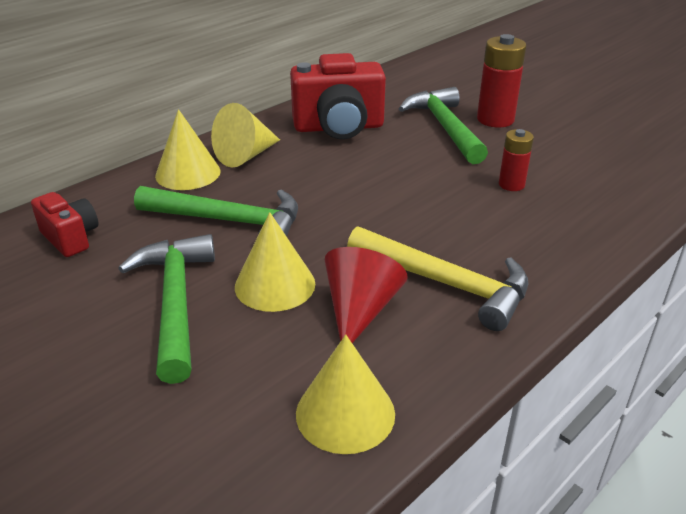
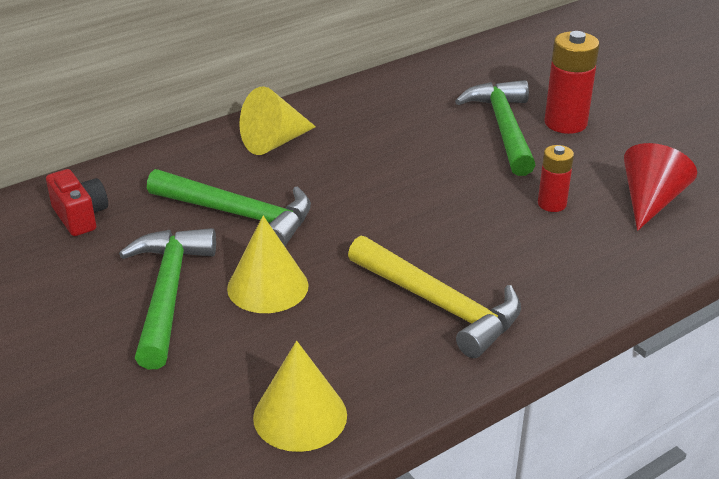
camera: 10 degrees right, 0 degrees up
yellow cone [155,109,221,190] -> none
red camera [290,53,386,139] -> none
red cone [325,247,408,343] -> red cone moved to [624,143,697,231]

